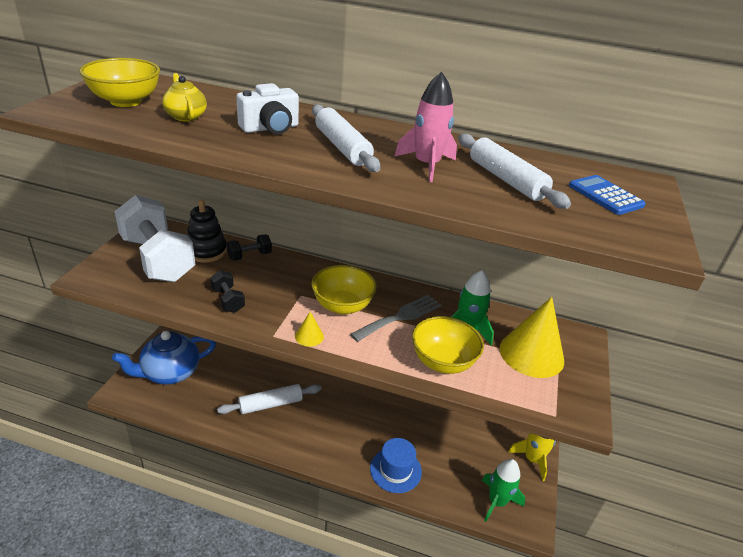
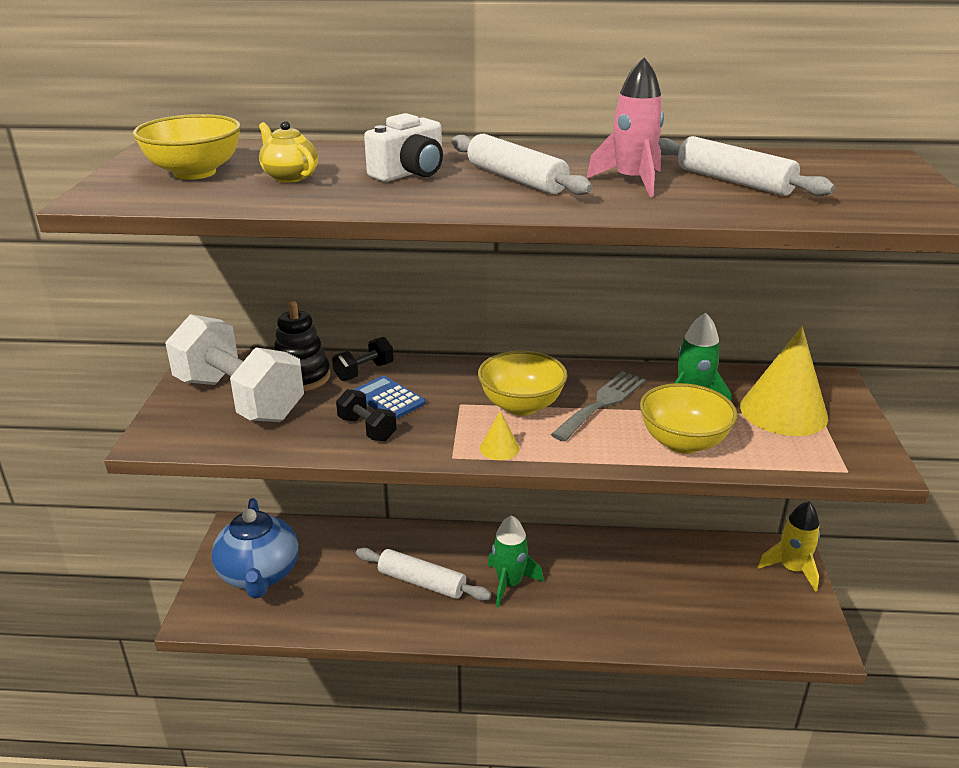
camera: 10 degrees left, 5 degrees down
blue teapot [112,331,216,384] -> blue teapot turned 60 degrees counterclockwise [212,498,299,599]
white rolling pin [217,384,321,414] -> white rolling pin turned 60 degrees clockwise [356,548,491,601]
blue hat [370,438,422,493] -> none
green rocket [482,459,525,522] -> green rocket moved to [488,515,544,608]
blue calculator [569,175,646,215] -> blue calculator moved to [353,376,426,419]

